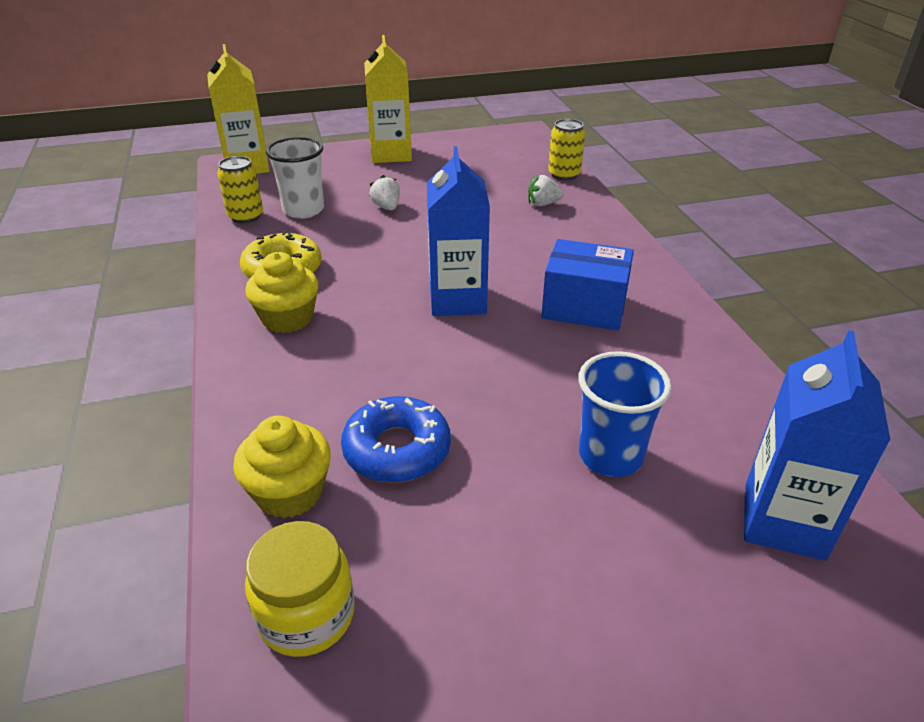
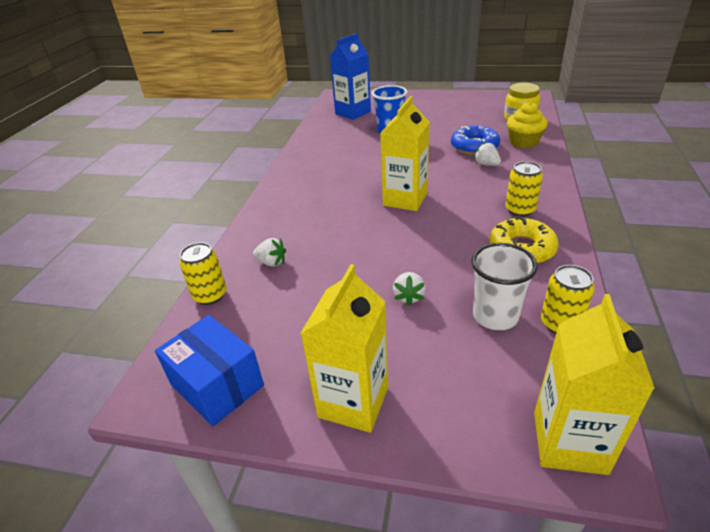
camera: 150 degrees left, 0 degrees up
yellow cupcake [245,252,318,333] -> yellow can [506,161,543,217]
blue carton [427,146,490,316] -> yellow carton [380,96,429,211]
blue box [541,239,634,331] -> blue box moved to [155,315,264,426]
none -> white strawberry [474,141,501,166]

